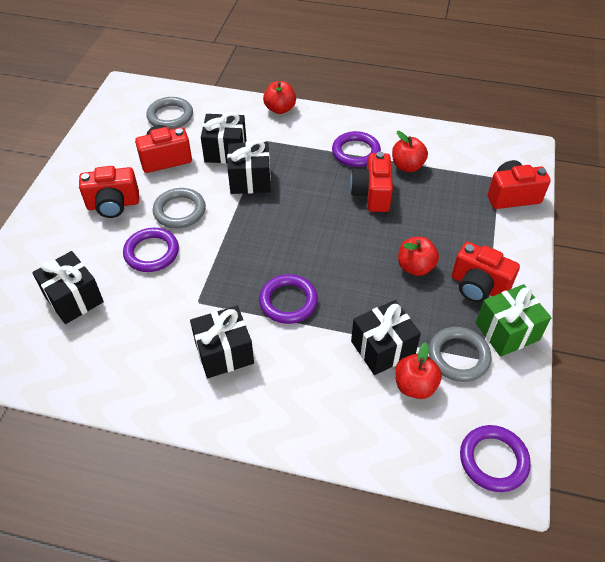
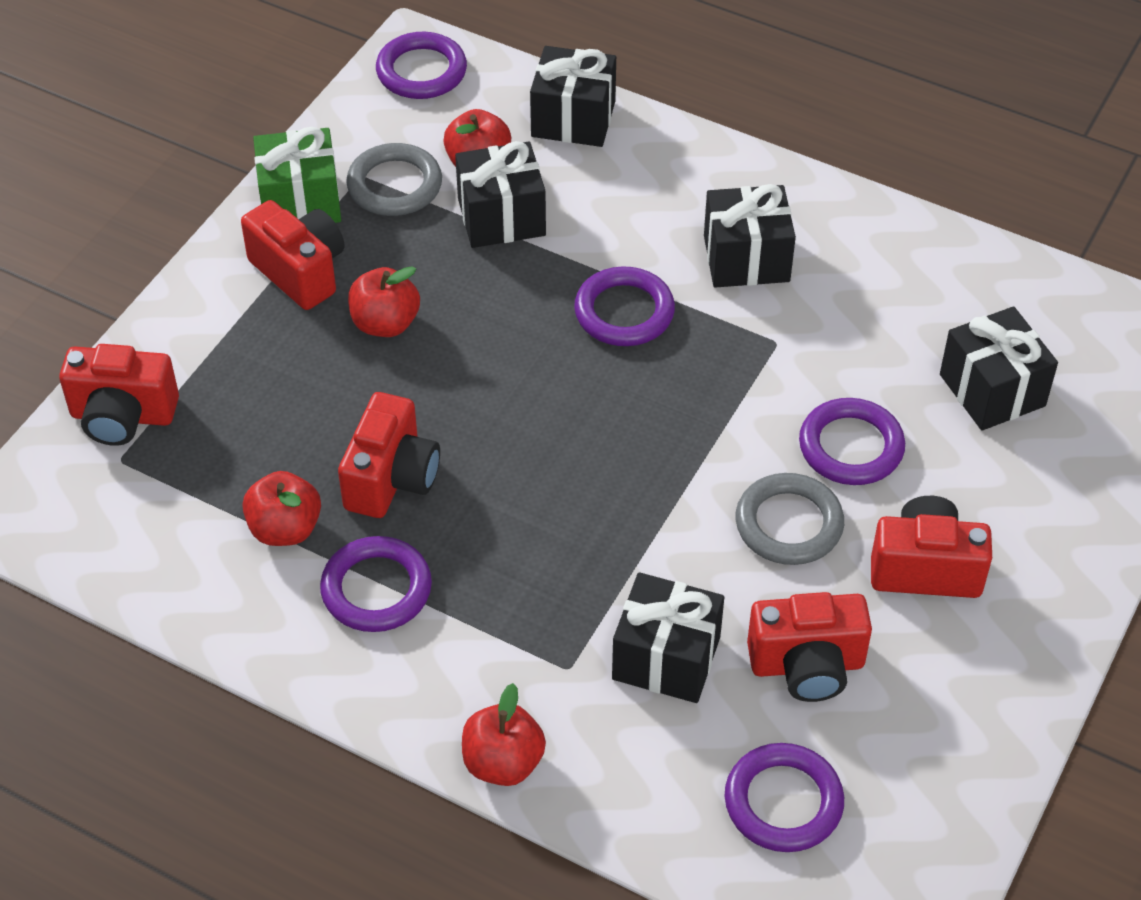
camera: 165 degrees left, 0 degrees up
grey ring [146,97,193,129] -> purple ring [725,743,844,852]
black gift [227,140,271,194] -> black gift moved to [530,46,616,147]

